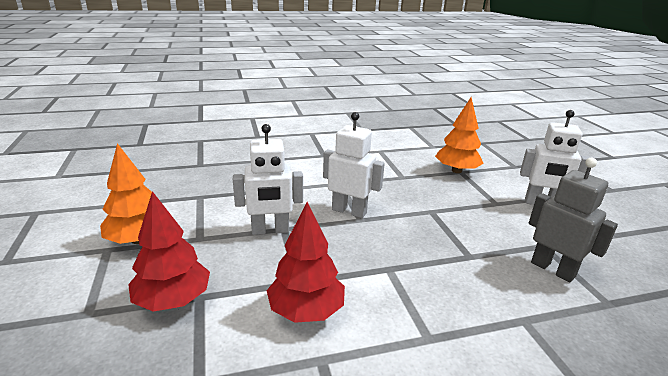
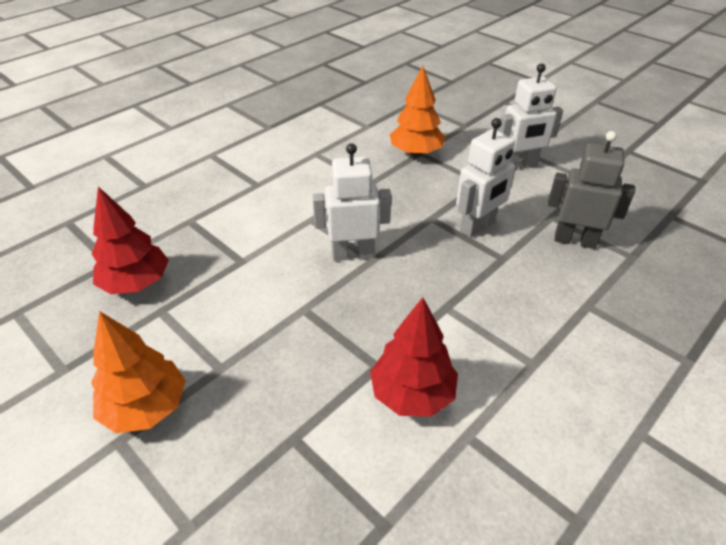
camera: 30 degrees left, 15 degrees up
red tree [128,191,210,312] -> red tree moved to [92,187,169,294]
white robot [233,124,303,235] -> white robot moved to [456,118,517,238]

